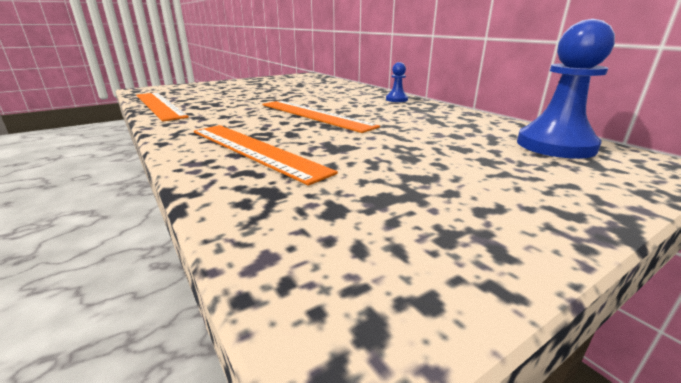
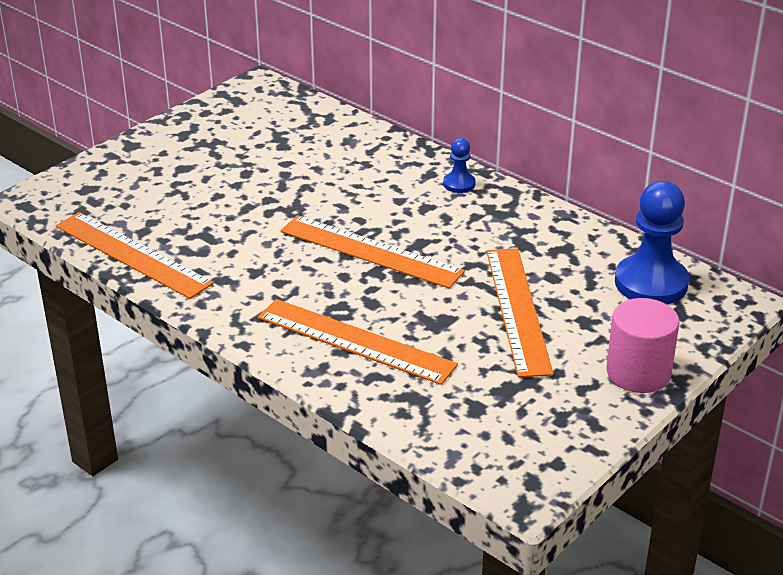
camera: 15 degrees left, 10 degrees up
none -> orange ruler [486,248,553,377]
none -> pink cylinder [606,298,679,393]

